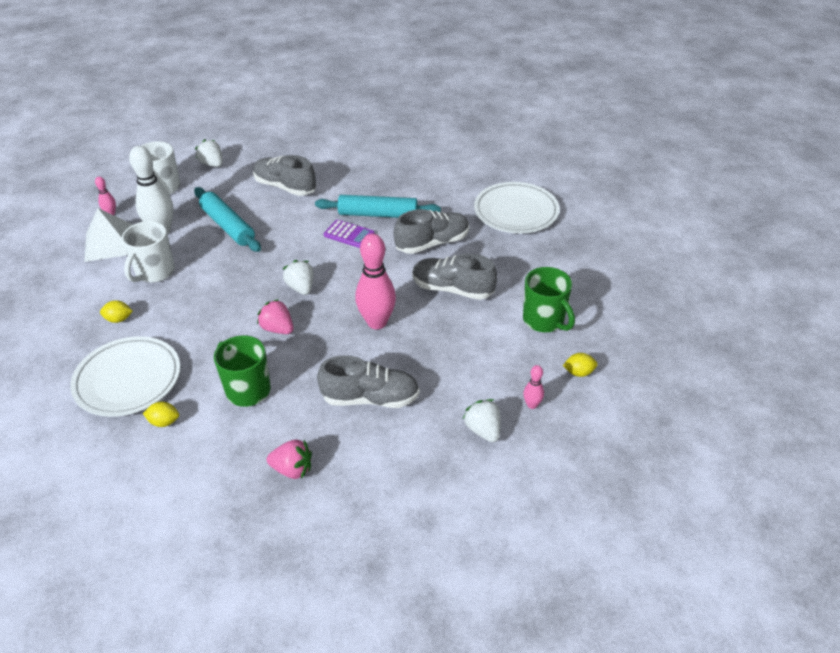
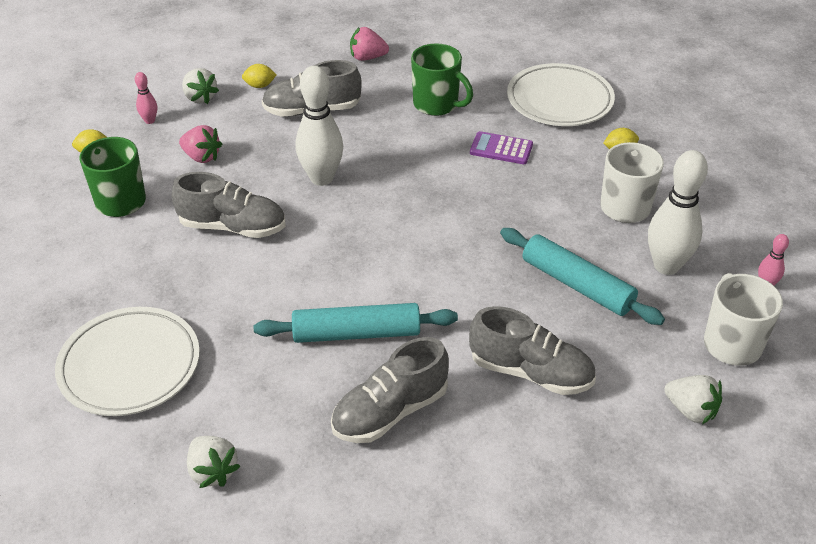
camera: 170 degrees right, 0 degrees up
white pyramid [84,208,133,262] -> none
yellow lemon [143,401,179,427] -> yellow lemon moved to [242,64,277,88]
pink strawberry [257,299,293,334] -> pink strawberry moved to [179,125,222,163]
white strawberry [283,260,314,295] -> white strawberry moved to [187,436,240,488]
purple calculator [324,220,375,248] -> purple calculator moved to [470,131,533,164]
pink bowling pin [355,233,396,329] -> white bowling pin [296,66,343,186]
grey shoe [394,209,469,254] -> grey shoe moved to [331,337,449,443]

